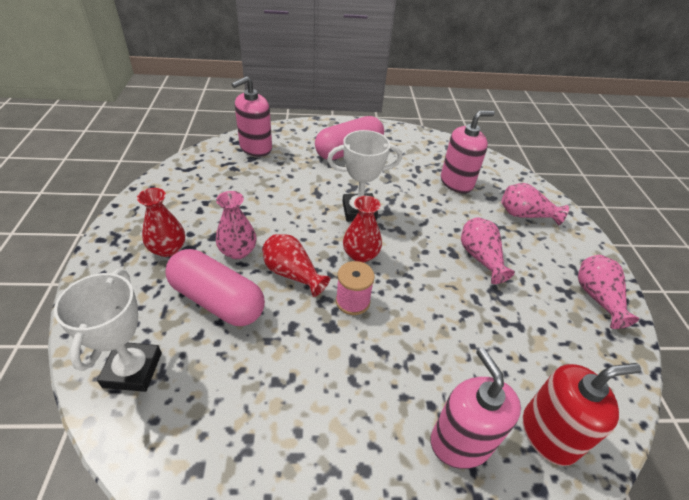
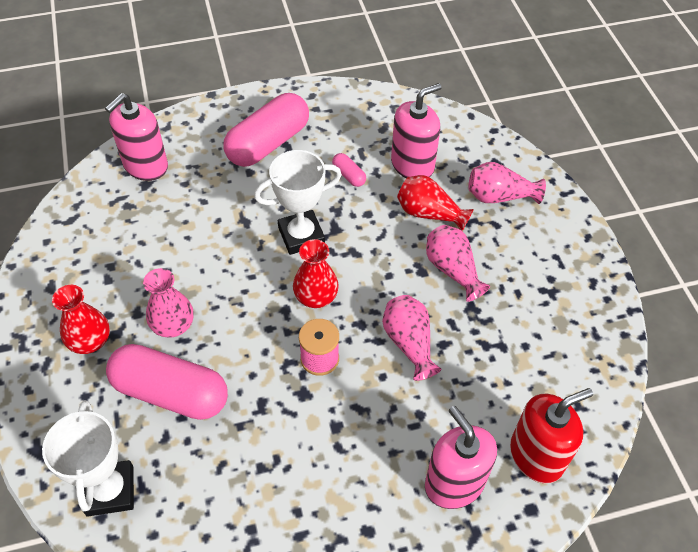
camera: 10 degrees left, 10 degrees up
red vase [262,234,330,297] -> red vase moved to [397,175,474,231]
pink vase [578,255,639,329] -> pink vase moved to [382,295,441,381]
none -> pink capsule [332,153,366,187]

